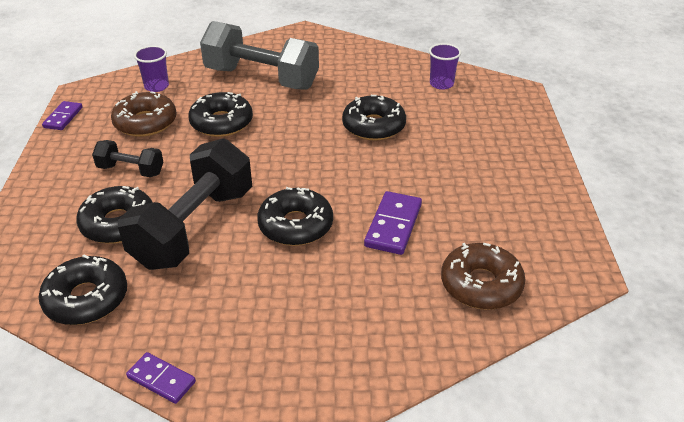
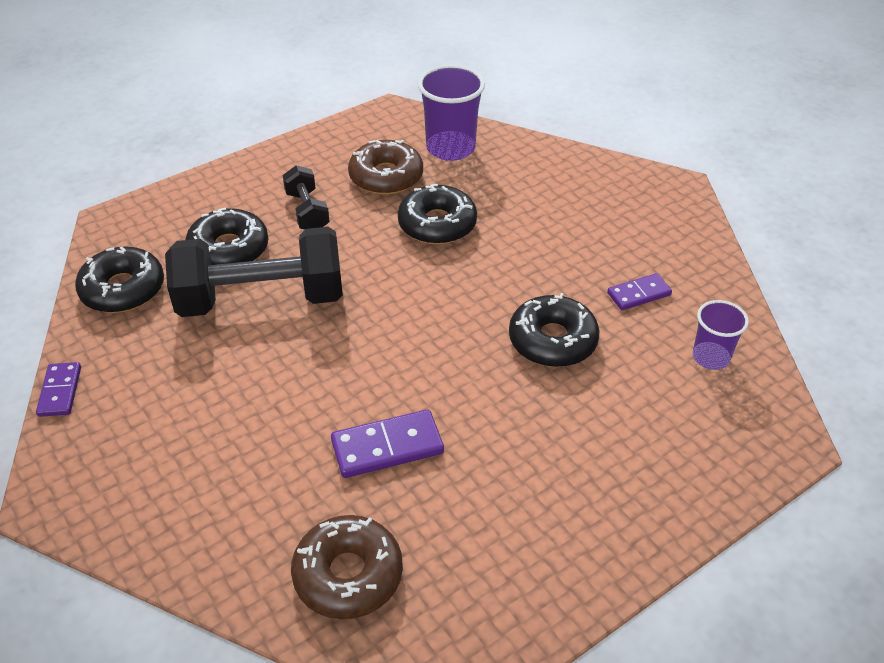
camera: 55 degrees right, 5 degrees up
purple domino [42,101,83,130] -> purple domino moved to [607,273,672,310]
purple cup [134,46,169,92] -> purple cup [418,65,485,161], size x1.65
grey dumbbell [200,21,319,90] -> none
black donut [257,187,333,246] -> none

